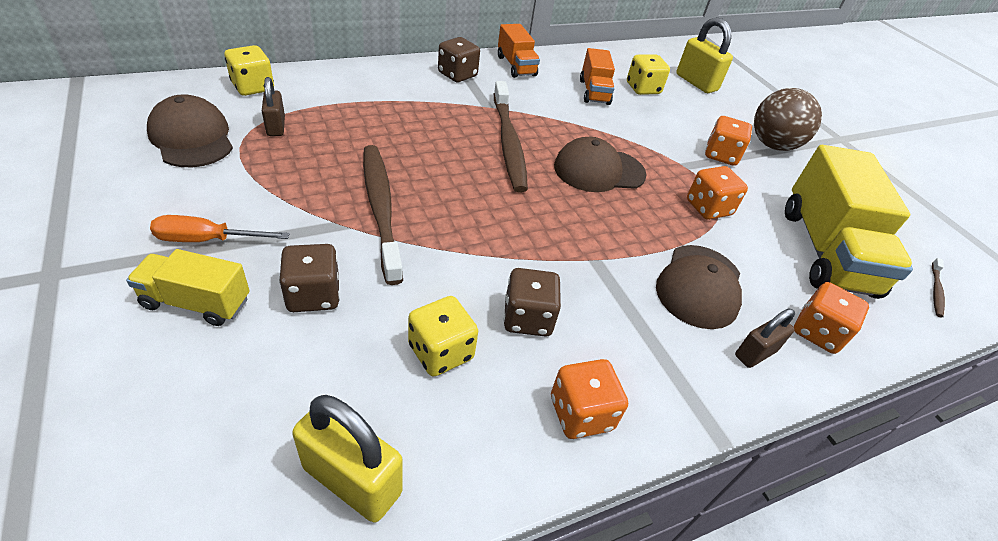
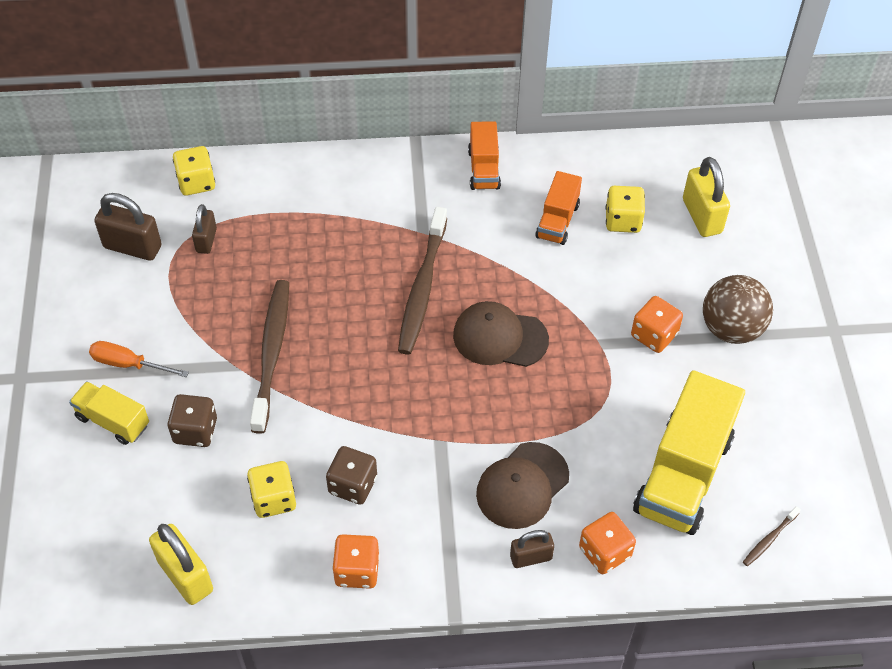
camera: 25 degrees right, 10 degrees up
brown cap [147,94,233,167] -> brown padlock [94,193,162,261]
brown dice [438,37,480,82] -> none
orange dice [687,166,748,220] -> none

